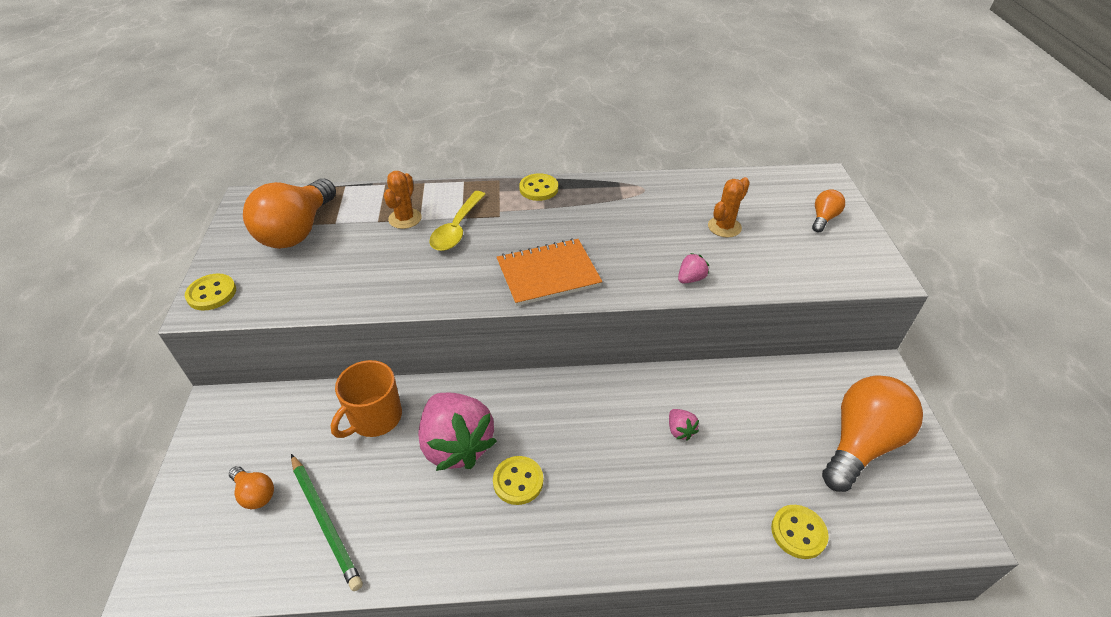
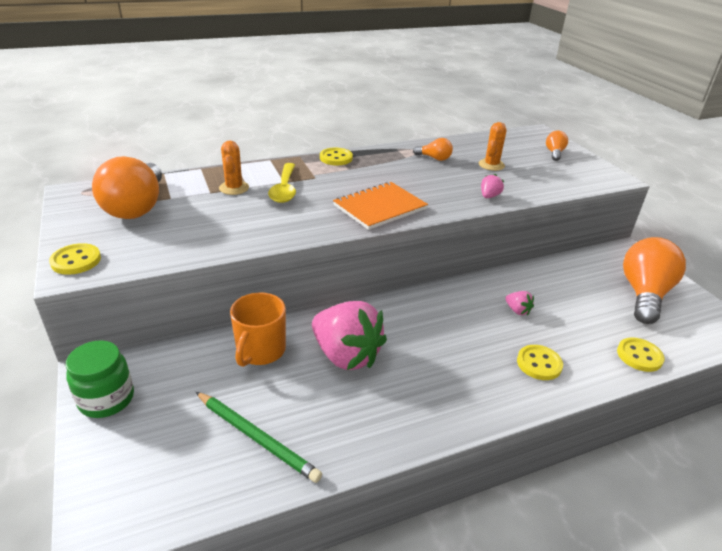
camera: 20 degrees left, 10 degrees down
orange light bulb [229,466,274,509] -> orange light bulb moved to [413,138,453,161]
yellow button [493,456,543,505] -> yellow button moved to [517,345,563,380]
none -> green jar [66,340,134,418]

